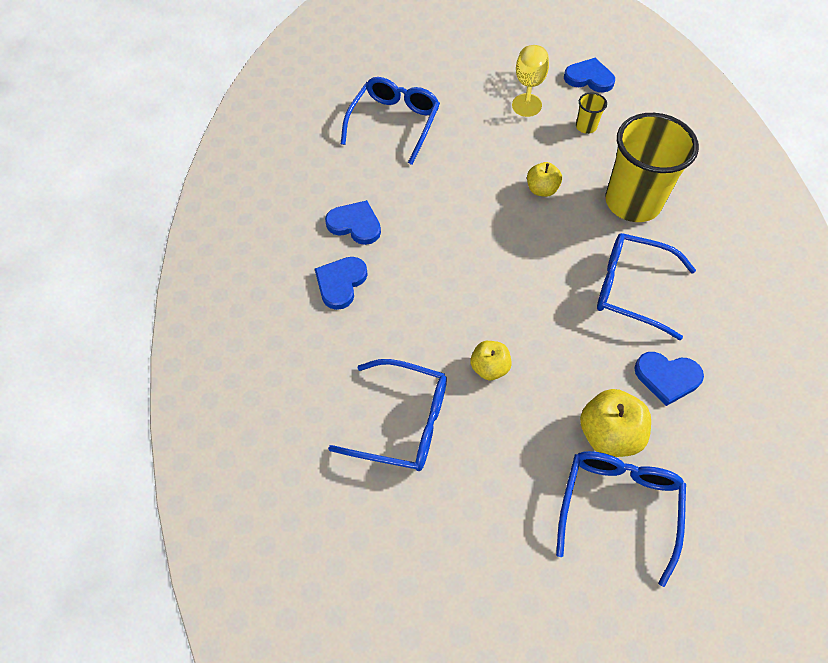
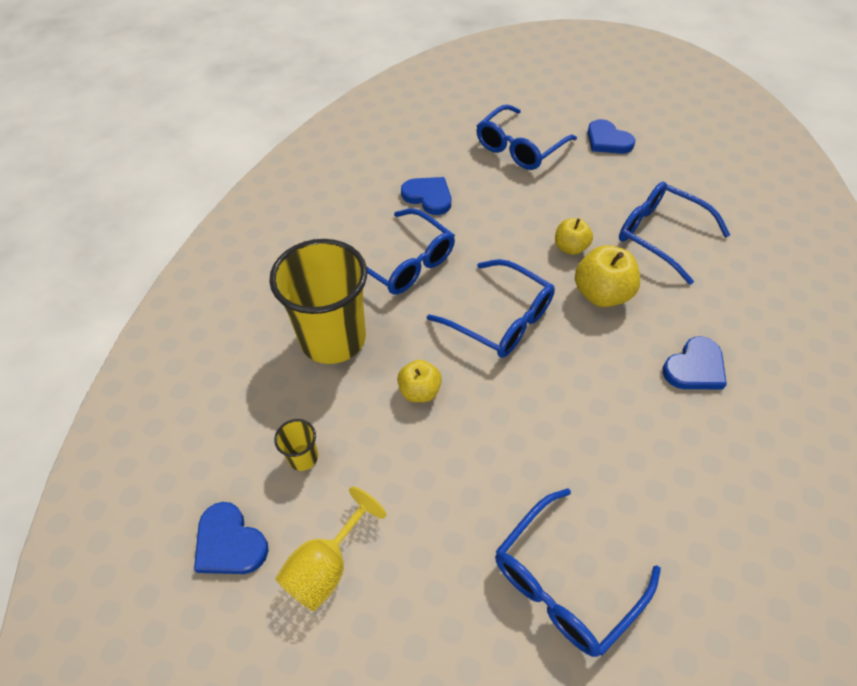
camera: 155 degrees left, 5 degrees down
blue heart [325,200,381,245] -> blue heart moved to [587,119,635,154]
yellow apple [580,389,651,457] -> yellow apple moved to [575,245,640,307]
none -> blue glasses [427,259,555,358]

